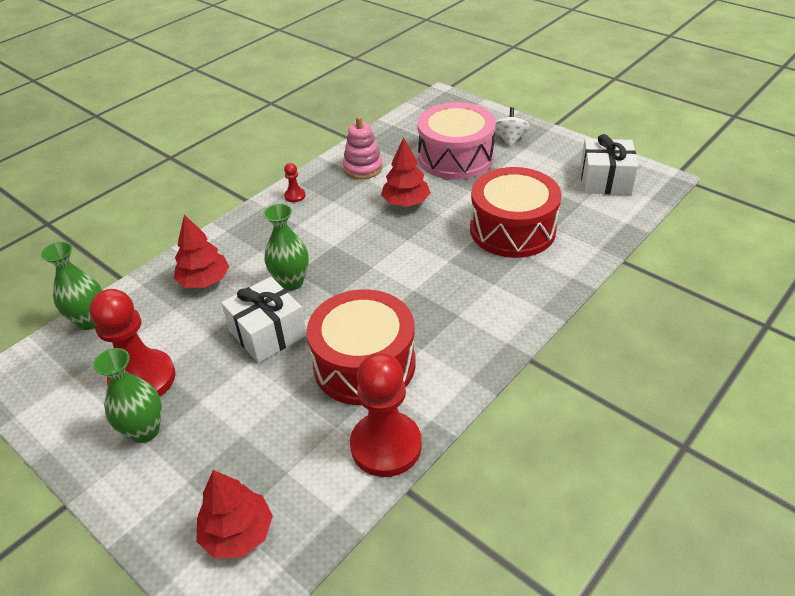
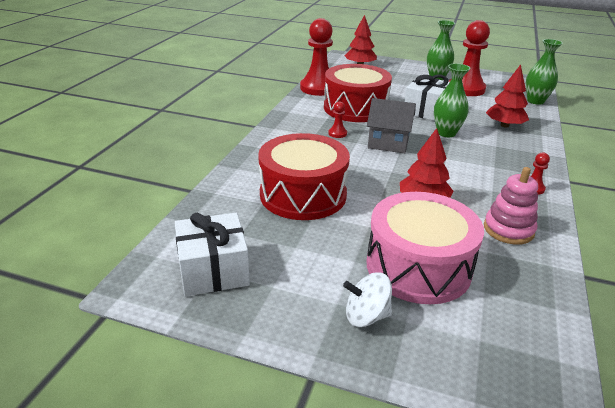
camera: 155 degrees right, 10 degrees down
white spinning top [495,107,530,147] -> white spinning top turned 105 degrees clockwise [343,272,392,327]
none -> red pawn [328,101,347,138]
none -> grey house [367,98,416,153]

